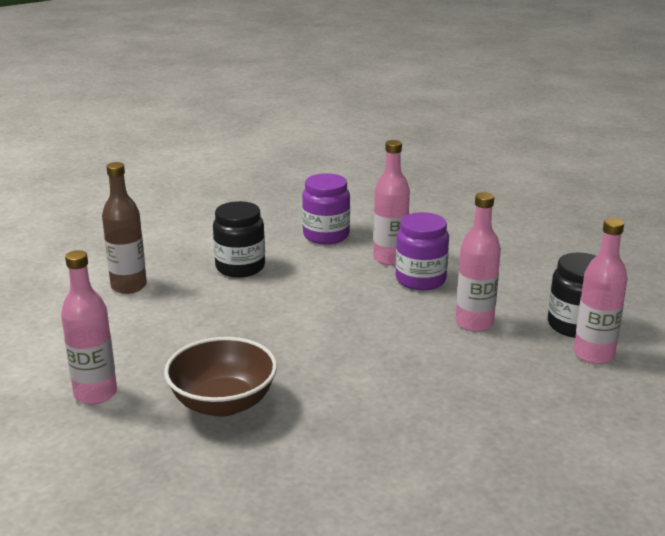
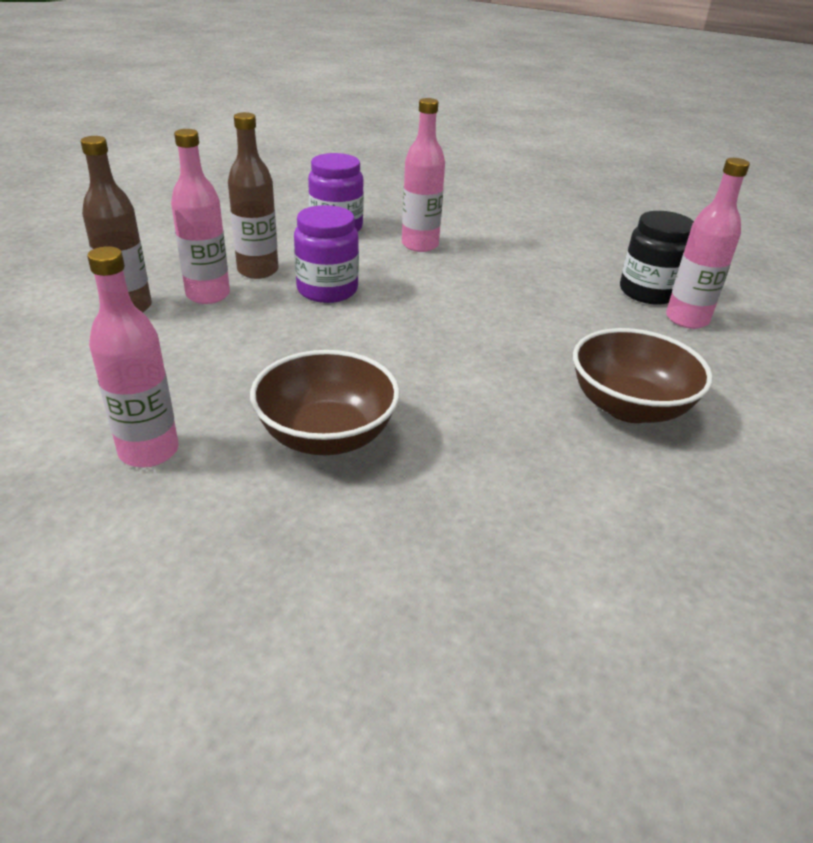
camera: 20 degrees left, 10 degrees up
black jar [213,201,265,277] -> brown bottle [228,112,278,279]
purple jar [396,212,449,290] -> purple jar moved to [294,205,359,303]
pink bottle [456,192,501,332] -> pink bottle moved to [171,129,230,304]
none -> brown bowl [573,328,713,423]

